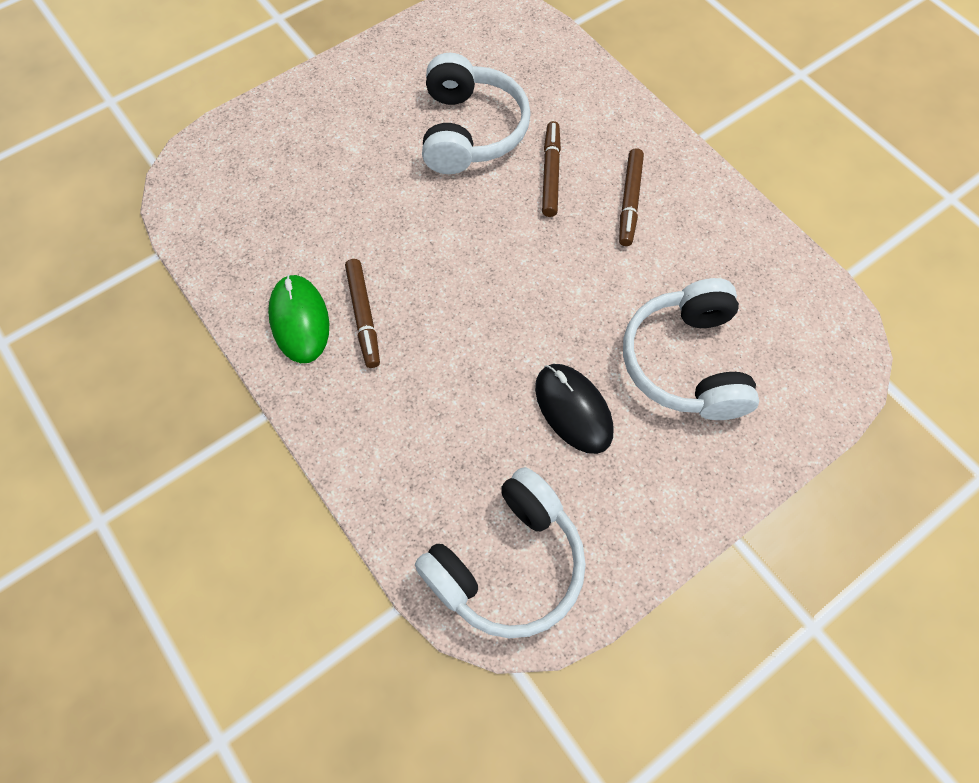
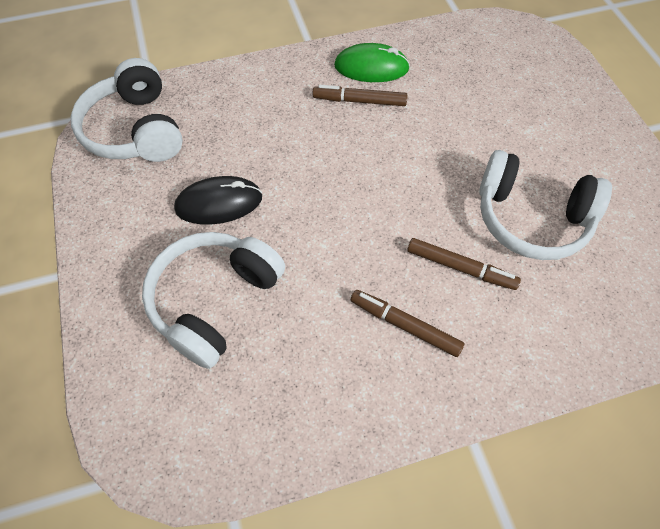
camera: 110 degrees right, 5 degrees down
white headphones [623,278,759,420] -> white headphones turned 75 degrees counterclockwise [142,232,285,369]

